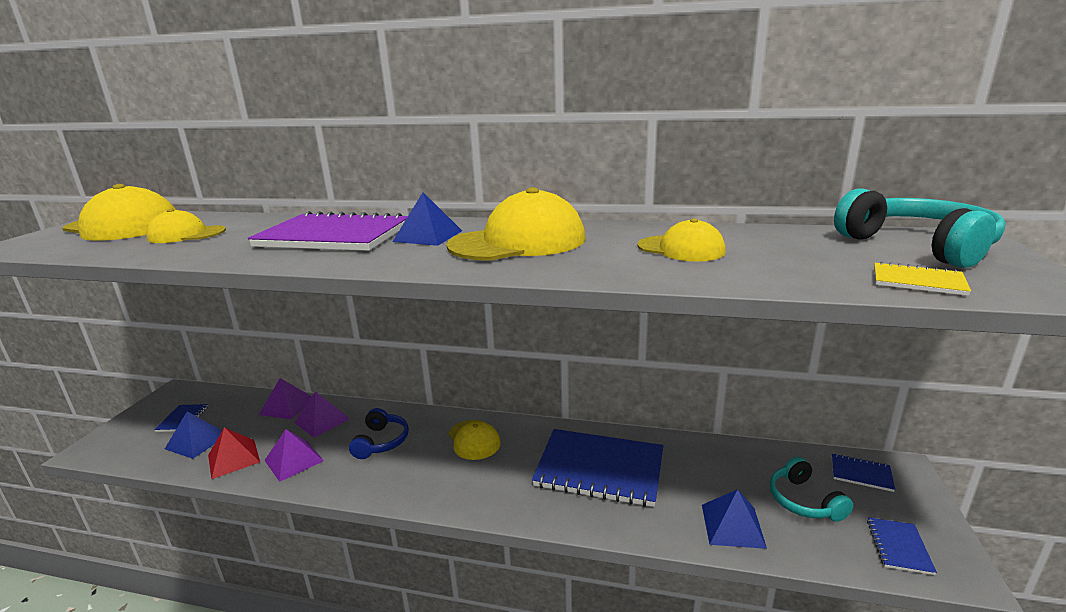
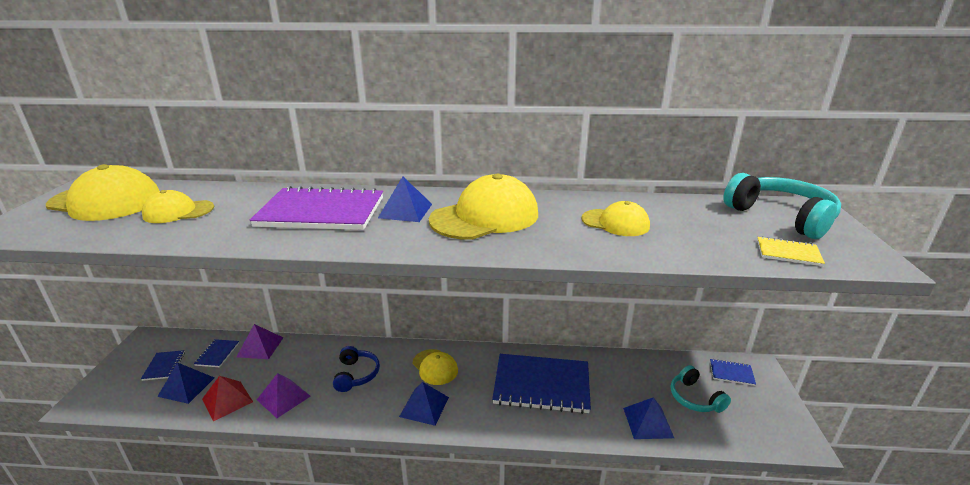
camera: 10 degrees left, 5 degrees up
purple pyramid [294,391,350,438] -> none
blue notebook [867,517,937,575] -> blue notebook moved to [194,339,239,367]
none -> blue pyramid [399,382,449,426]

